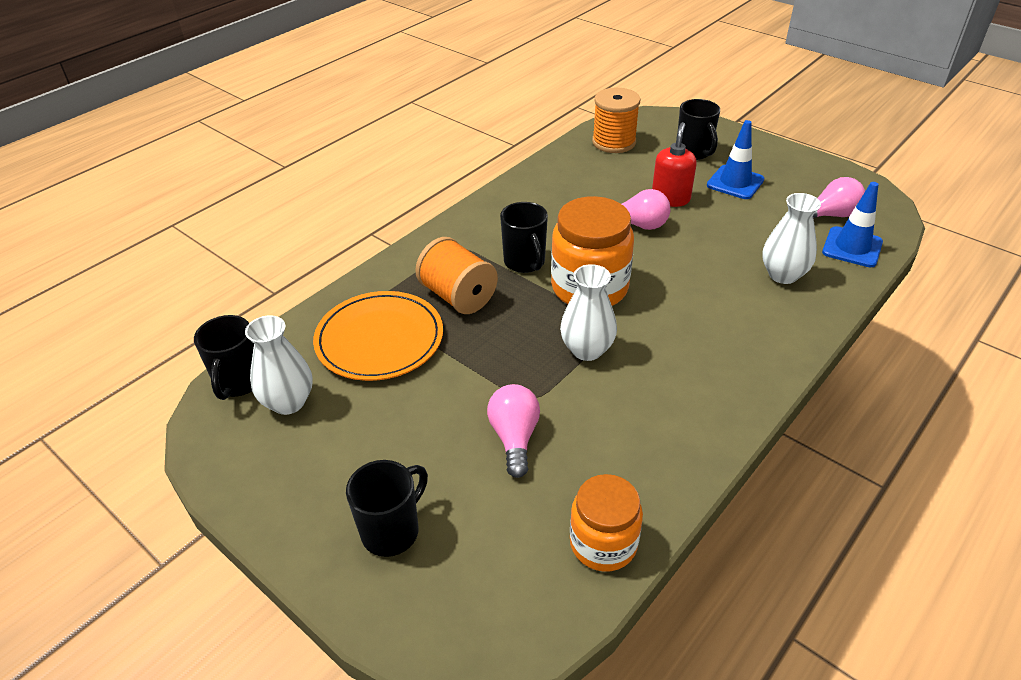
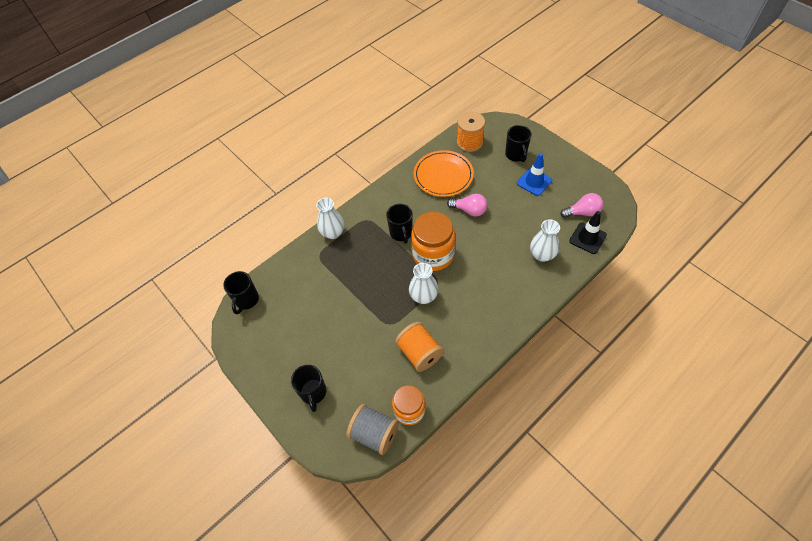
camera: 10 degrees right, 15 degrees up
white vase [245,315,313,415] -> white vase moved to [316,198,344,239]
orange plate [313,291,443,381] -> orange plate moved to [413,150,474,197]
black mug [346,460,428,557] -> black mug turned 120 degrees clockwise [291,365,326,412]
orange spool [415,237,498,314] -> orange spool moved to [395,322,444,372]
pink light bulb [487,384,540,478] -> none
red soap dispenser [652,122,697,207] -> none
blue traffic cone [822,182,883,267] -> black traffic cone [569,211,607,254]
none -> grey spool [346,404,399,455]

